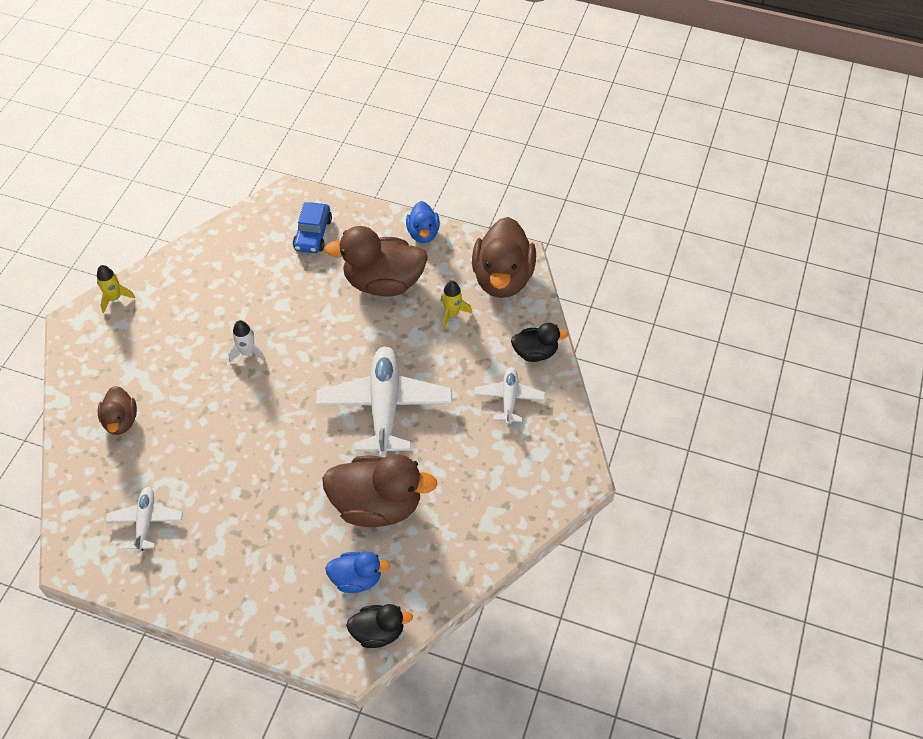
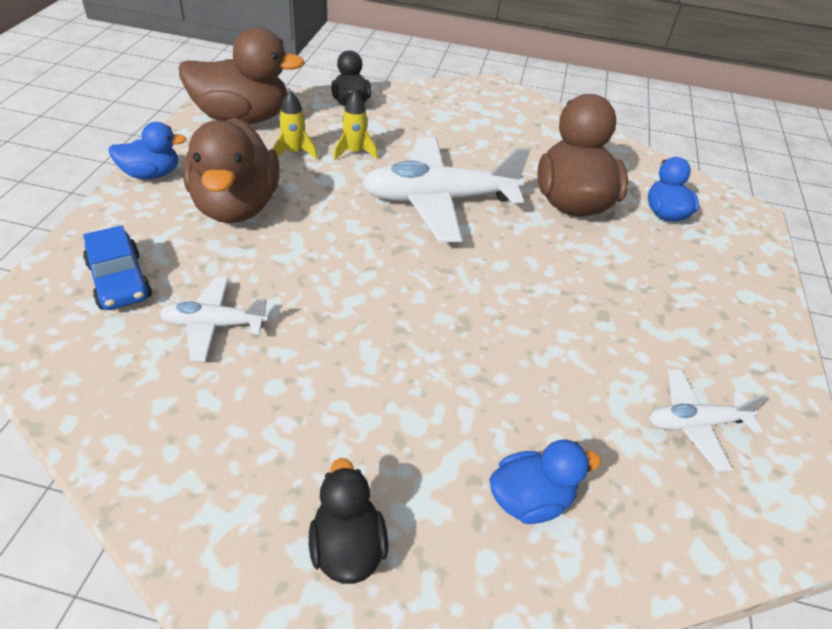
camera: 100 degrees left, 10 degrees down
yellow rocket [97,265,135,313] -> yellow rocket moved to [334,91,378,160]
brown duck [98,386,137,435] -> blue duck [489,440,601,524]
white rocket [229,320,266,362] -> none
blue car [293,202,332,253] -> blue car turned 60 degrees clockwise [83,225,152,310]
black duck [346,604,413,648] -> black duck moved to [309,458,389,584]
white plane [474,367,545,424] -> white plane moved to [159,277,268,361]

